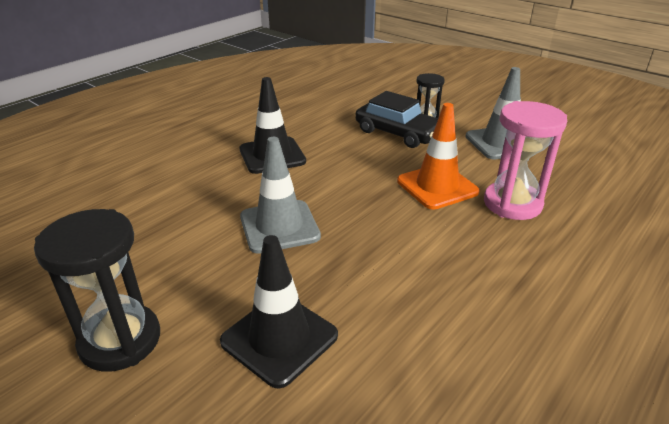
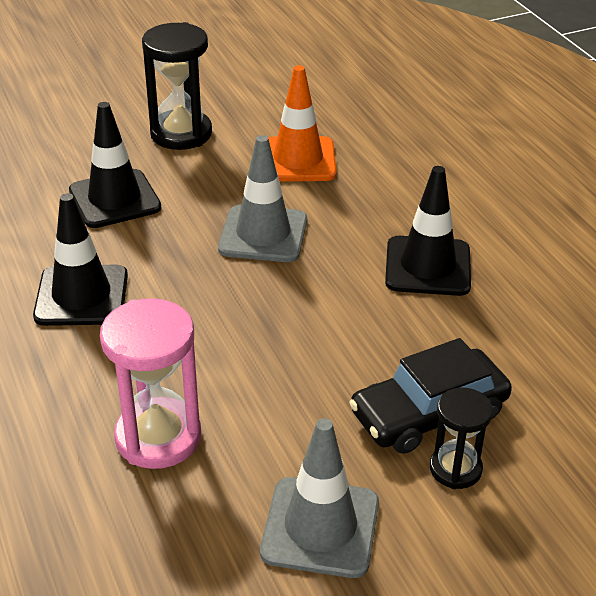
camera: 115 degrees right, 5 degrees up
orange traffic cone [397,103,480,210] -> orange traffic cone moved to [268,65,337,182]
none -> black traffic cone [33,193,128,326]

